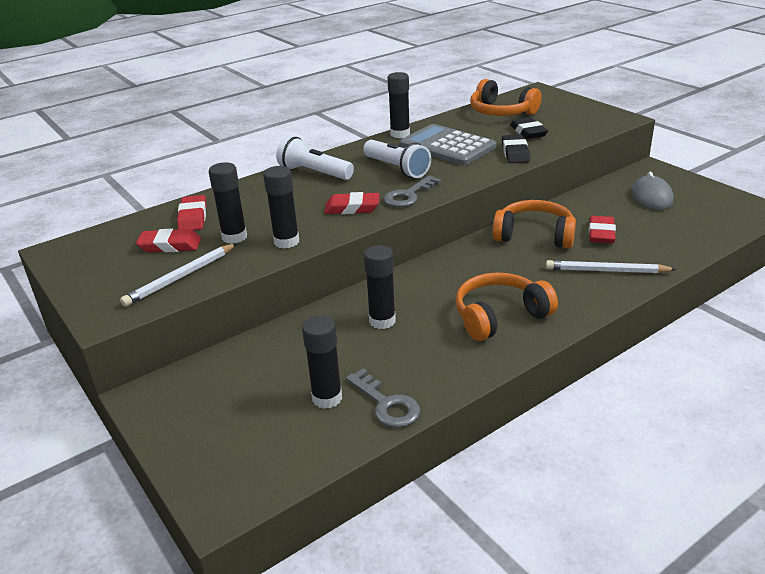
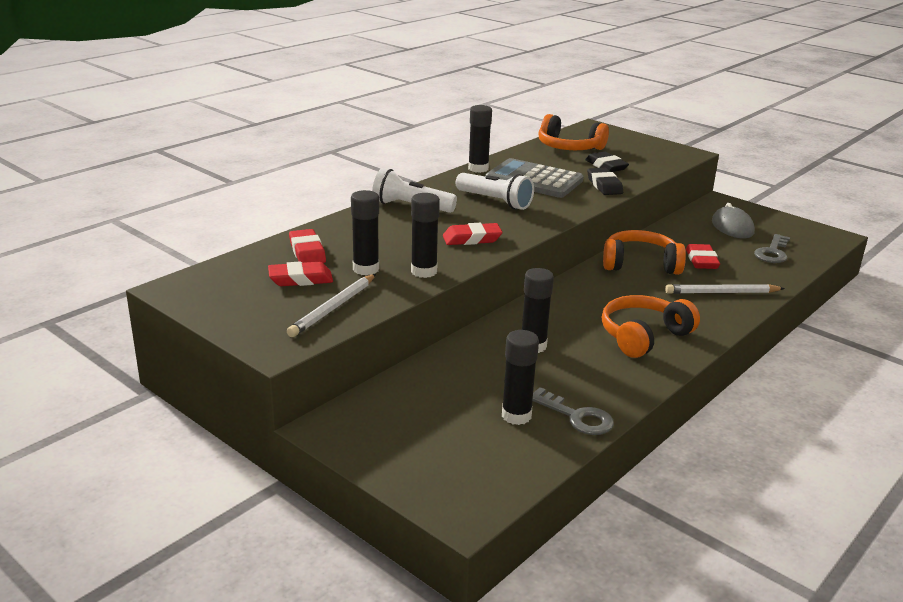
camera: 15 degrees left, 5 degrees down
grey key [384,175,441,207] -> grey key moved to [754,234,790,263]

